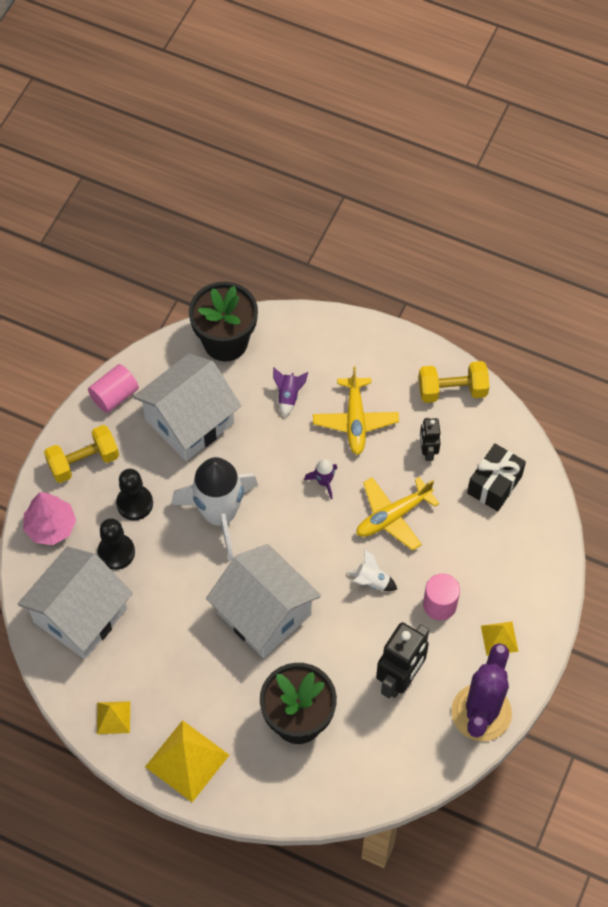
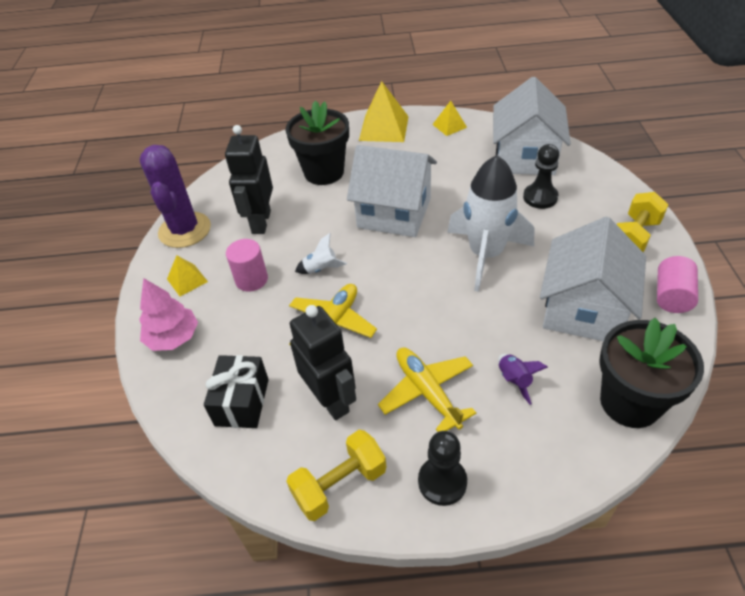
camera: 155 degrees right, 15 degrees down
pink tree [23,492,76,545] -> pink tree moved to [139,278,198,351]
black pawn [116,469,153,520] -> black pawn moved to [418,431,467,506]
purple rocket [304,459,337,499] -> none
black robot [420,418,441,461] -> black robot [290,305,356,420], size x1.79

